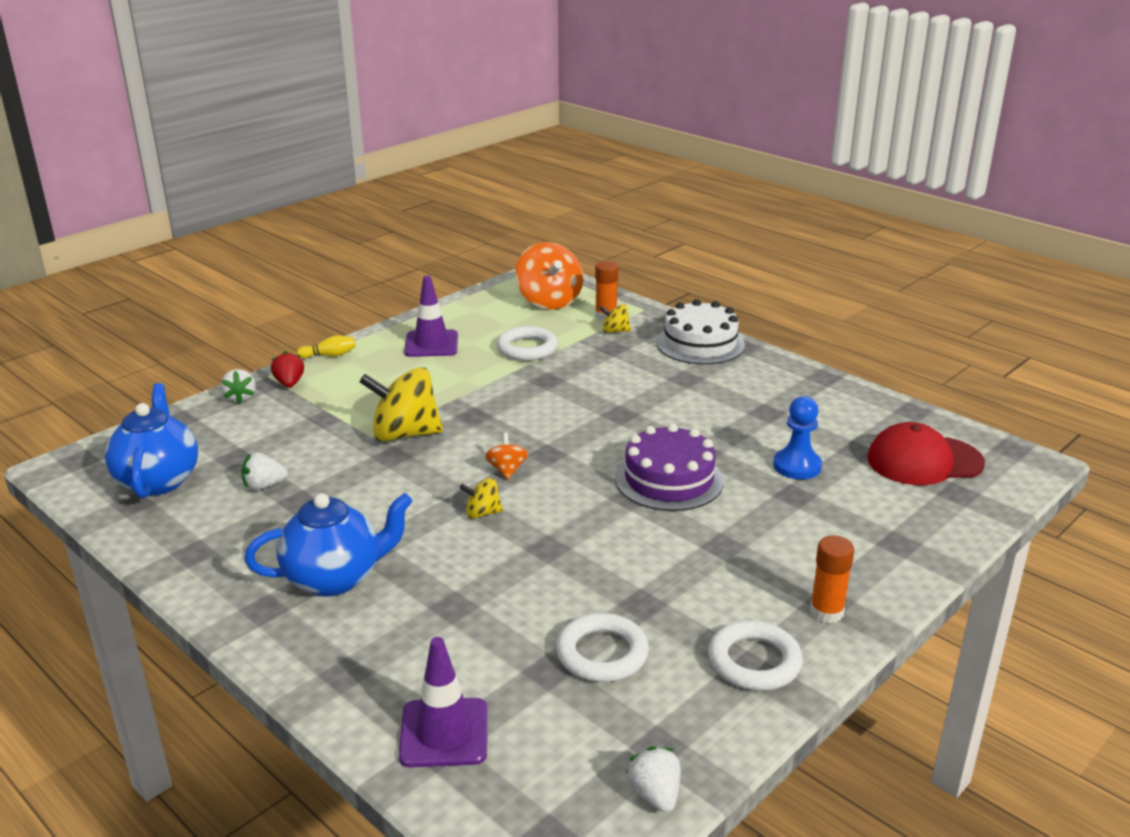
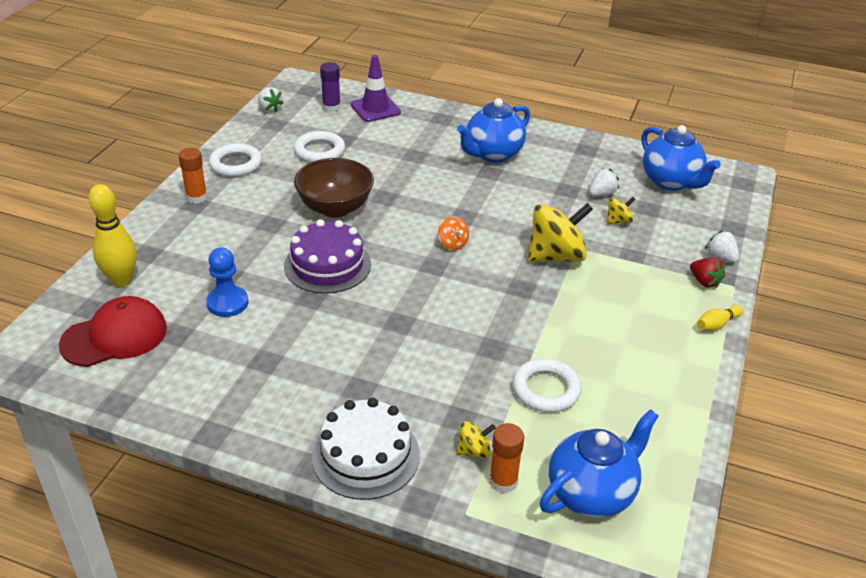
camera: 155 degrees right, 10 degrees up
purple traffic cone [404,276,458,357] -> none
yellow spinning top [460,478,503,519] -> yellow spinning top moved to [607,197,635,224]
orange spinning top [515,242,583,309] -> blue teapot [540,409,659,518]
none -> yellow bowling pin [88,184,137,287]
none -> brown bowl [294,158,374,218]
none -> purple glue stick [320,62,341,112]

